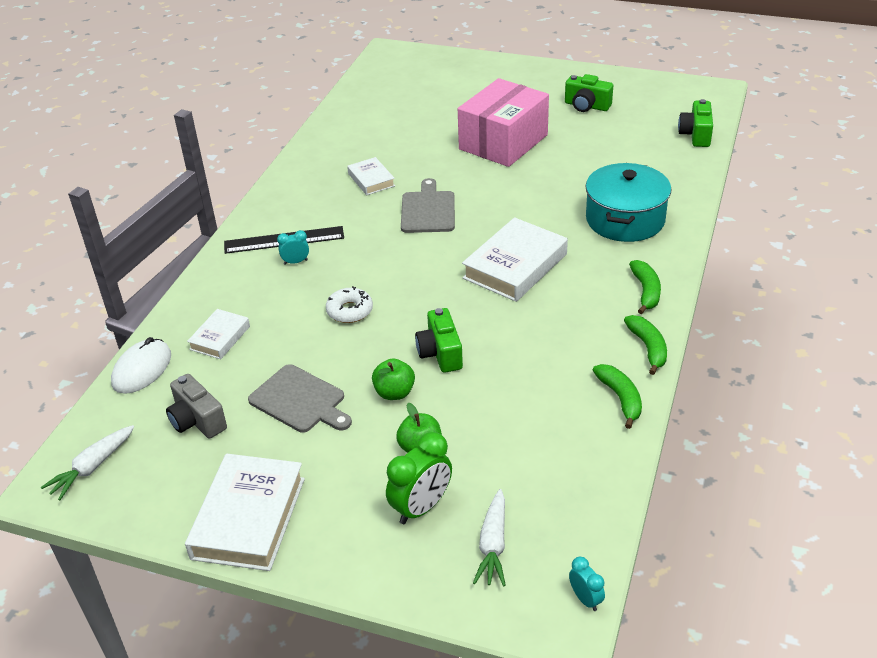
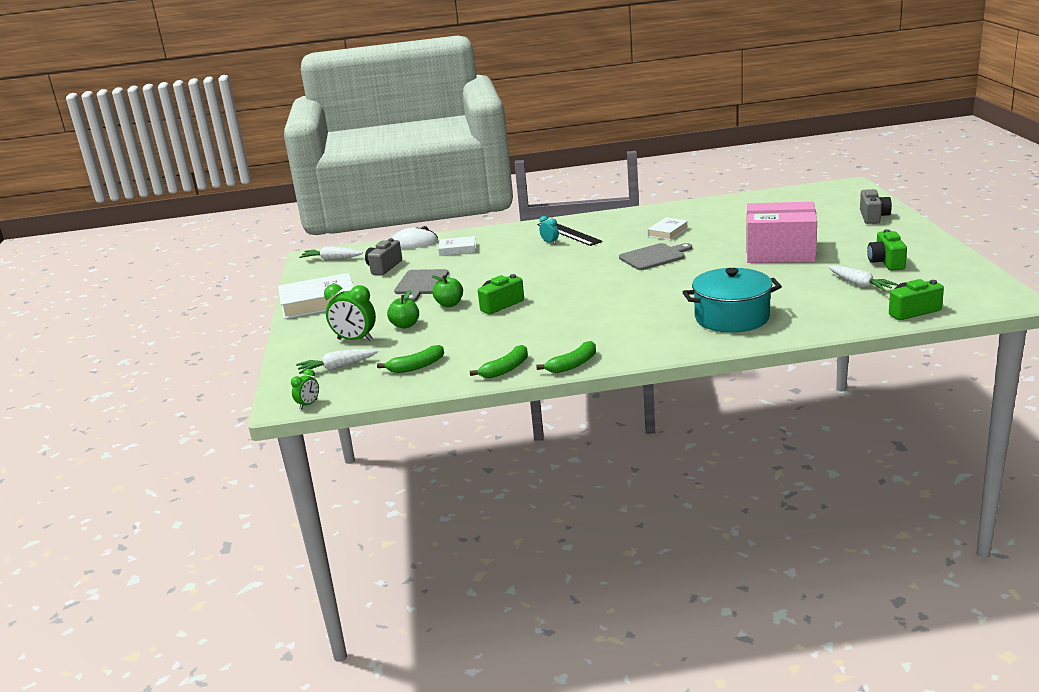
camera: 65 degrees right, 15 degrees down
white donut [326,286,373,323] -> none
white book [462,217,568,302] -> none
turquoise clock [569,557,605,611] -> green clock [291,369,319,409]
green banana [629,260,661,314] -> green banana moved to [377,345,444,373]
none -> white carrot [828,265,898,291]
none -> grey camera [860,189,892,224]

